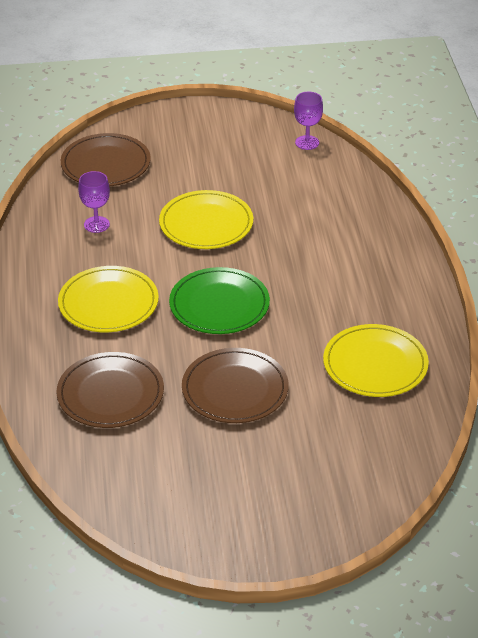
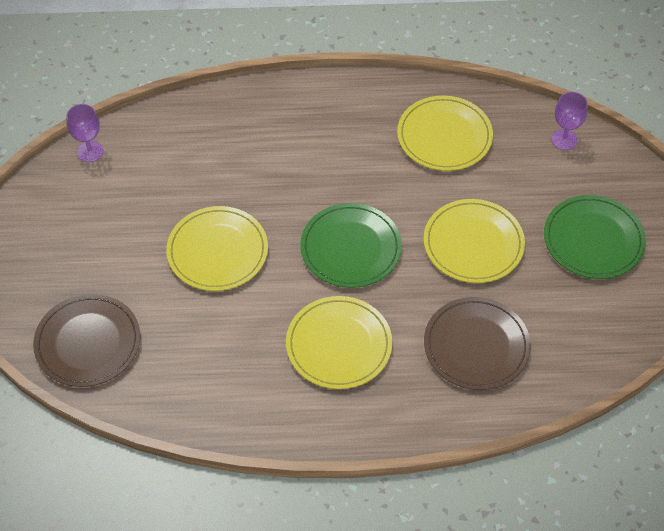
camera: 85 degrees left, 15 degrees up
purple goblet [78,171,110,233] -> purple goblet moved to [551,92,588,150]
brown plate [182,348,289,423] -> yellow plate [424,199,525,283]
none -> green plate [544,195,646,279]

